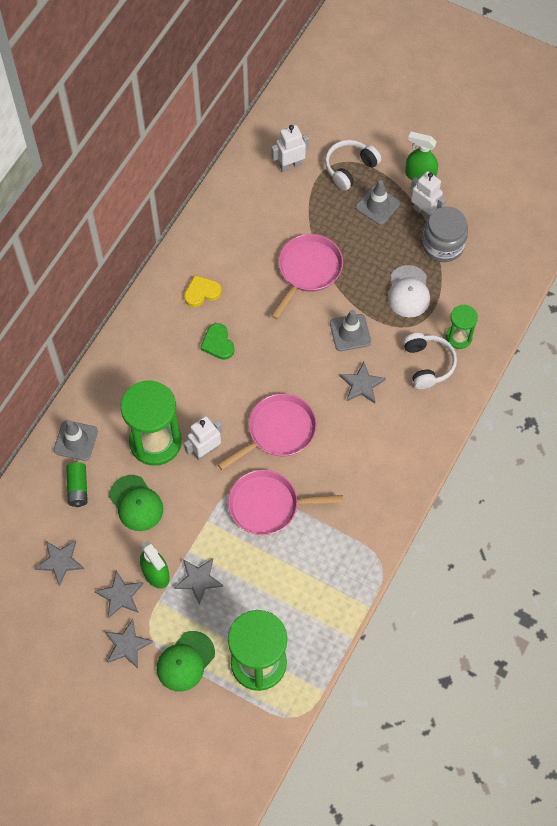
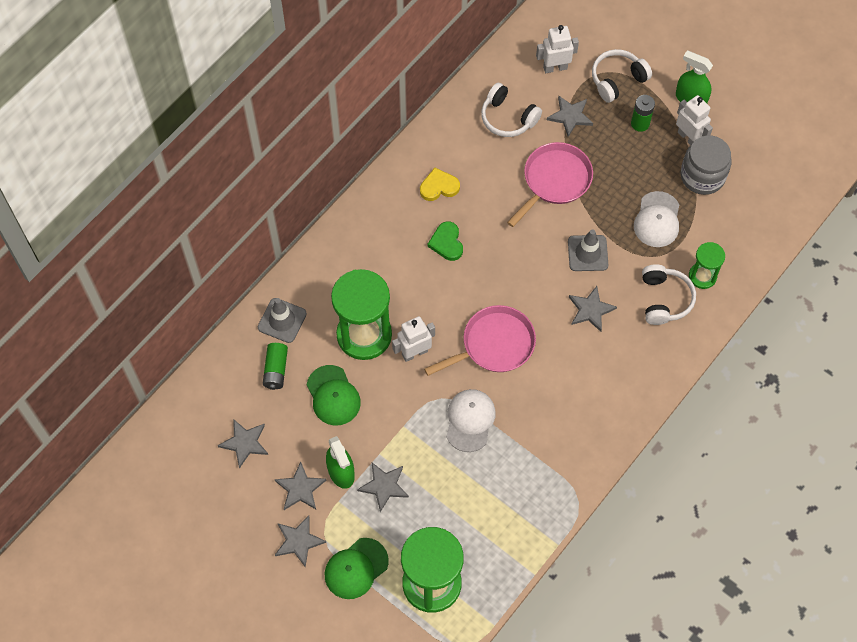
camera: 10 degrees right, 0 degrees up
pink pan [228,470,343,535] -> white cap [446,389,496,452]
grey traffic cone [356,180,400,225] -> green battery [631,95,655,132]
none -> white headphones [481,83,542,137]
none -> grey star [547,96,593,137]

